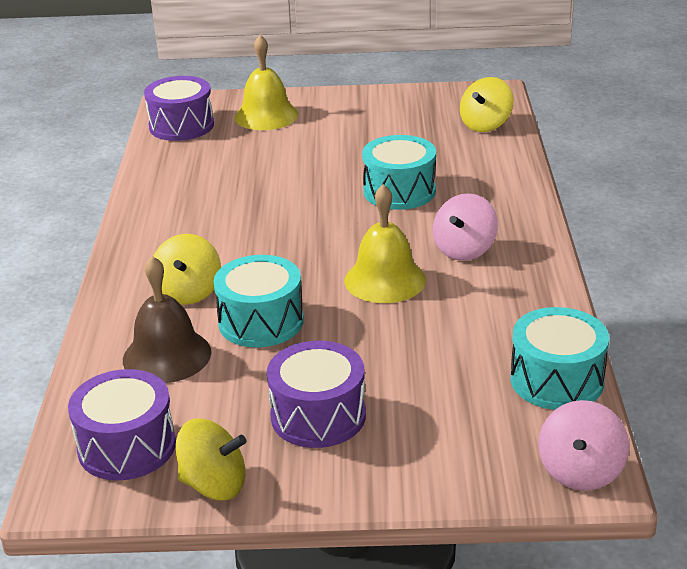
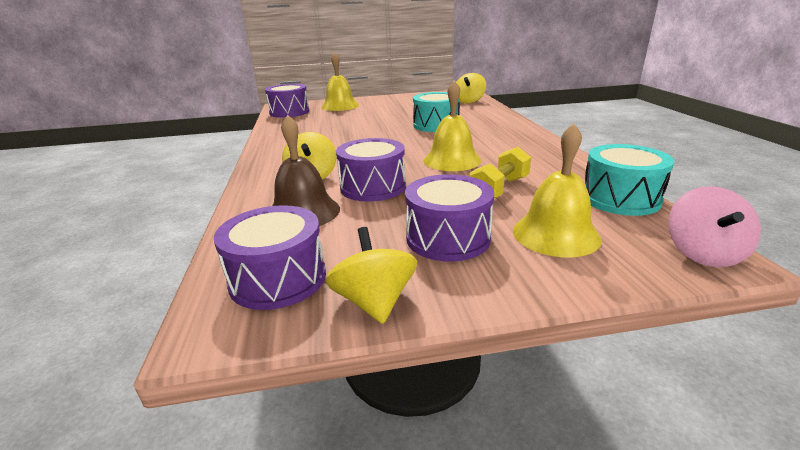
camera: 10 degrees left, 5 degrees down
yellow spinning top [176,419,246,501] -> yellow spinning top turned 105 degrees counterclockwise [325,227,417,324]
turquoise drum [214,255,304,347] -> purple drum [336,138,406,202]
pink spinning top [433,193,498,261] -> none
none -> yellow dumbbell [469,147,531,198]
none -> yellow bell [513,123,602,257]

